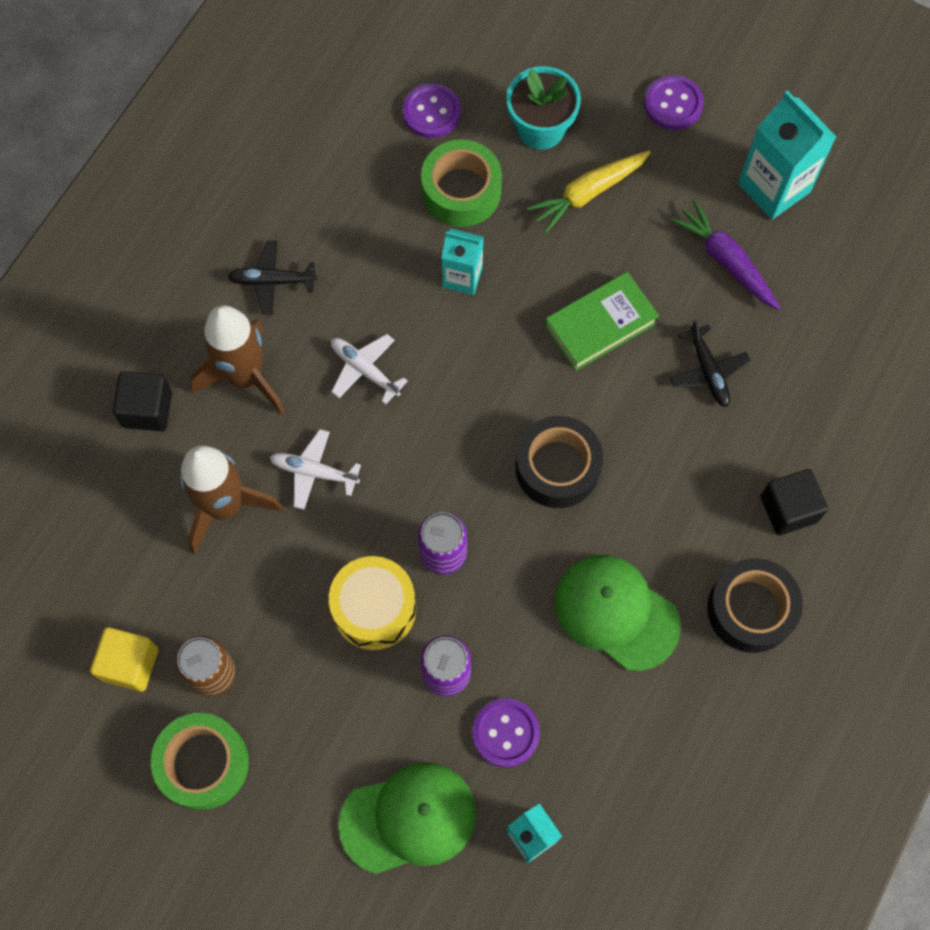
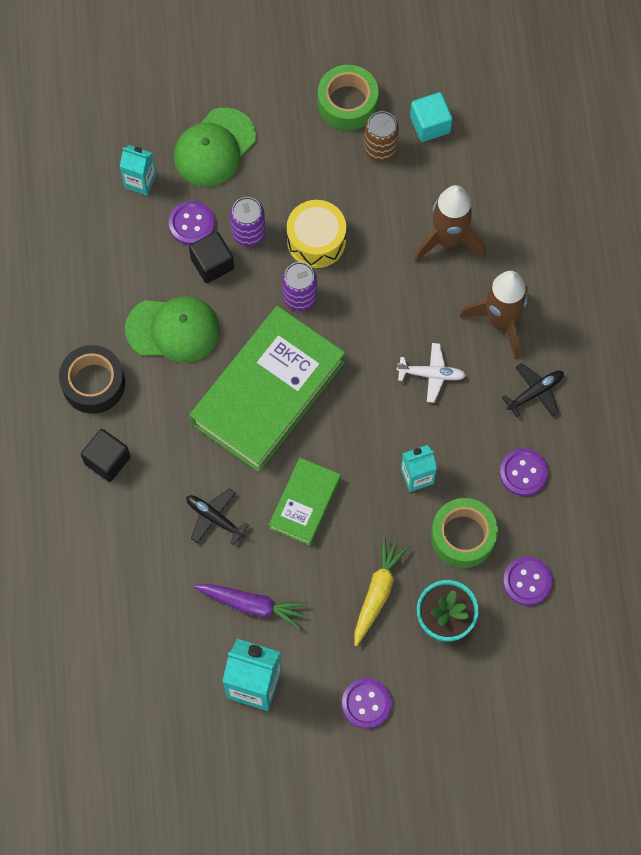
camera: 145 degrees right, 0 degrees up
yellow cube [90,627,159,692] -> turquoise cube [410,92,452,142]
black cube [113,371,172,431] -> black cube moved to [189,231,234,283]
white plane [270,429,361,510] -> none
black tape [515,416,603,508] -> green book [190,306,345,472]
none -> purple button [500,448,548,496]

